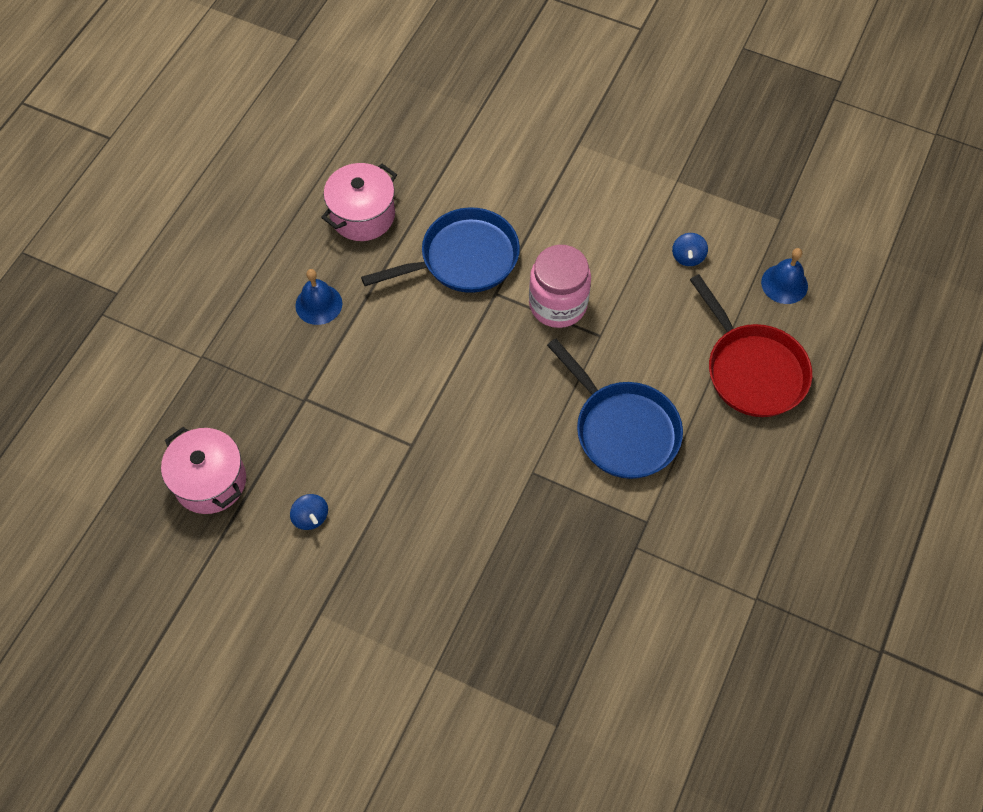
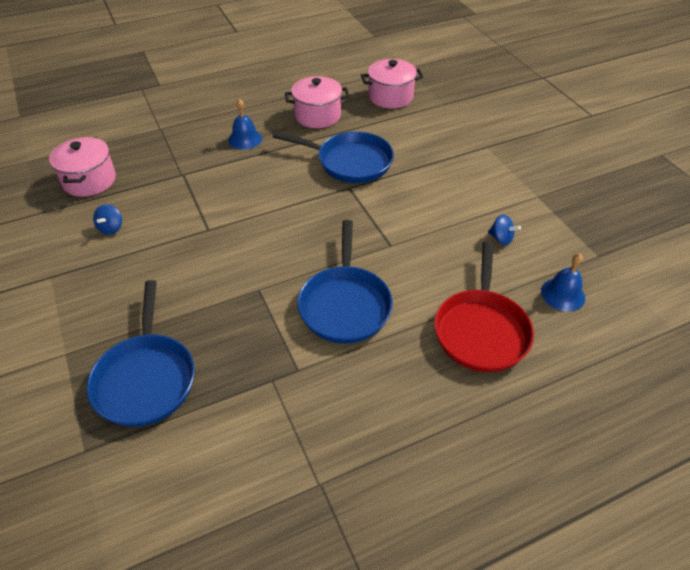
camera: 40 degrees right, 15 degrees down
pink jar [529,245,591,328] -> none
blue spinning top [672,233,708,266] -> blue spinning top turned 105 degrees counterclockwise [488,215,521,245]
none -> blue pan [87,280,195,427]
none -> pink pot [361,59,423,109]

